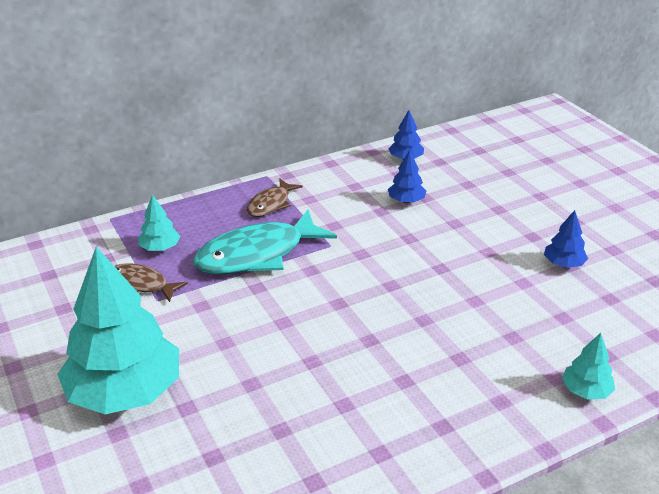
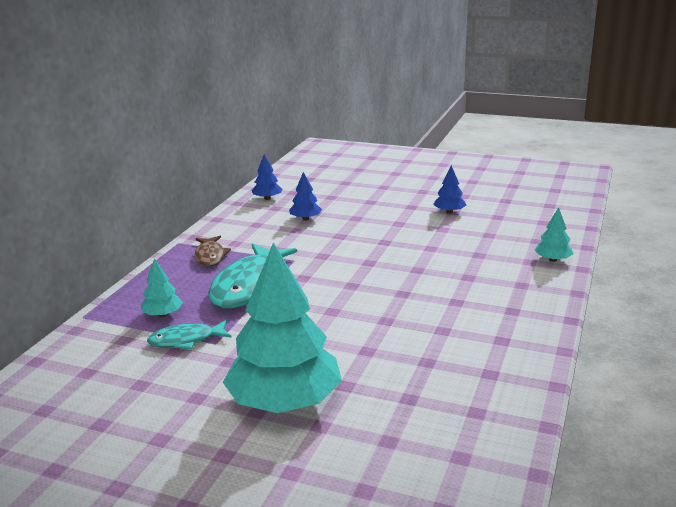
camera: 40 degrees left, 10 degrees down
brown fish [114,263,188,302] -> turquoise fish [147,320,232,349]

